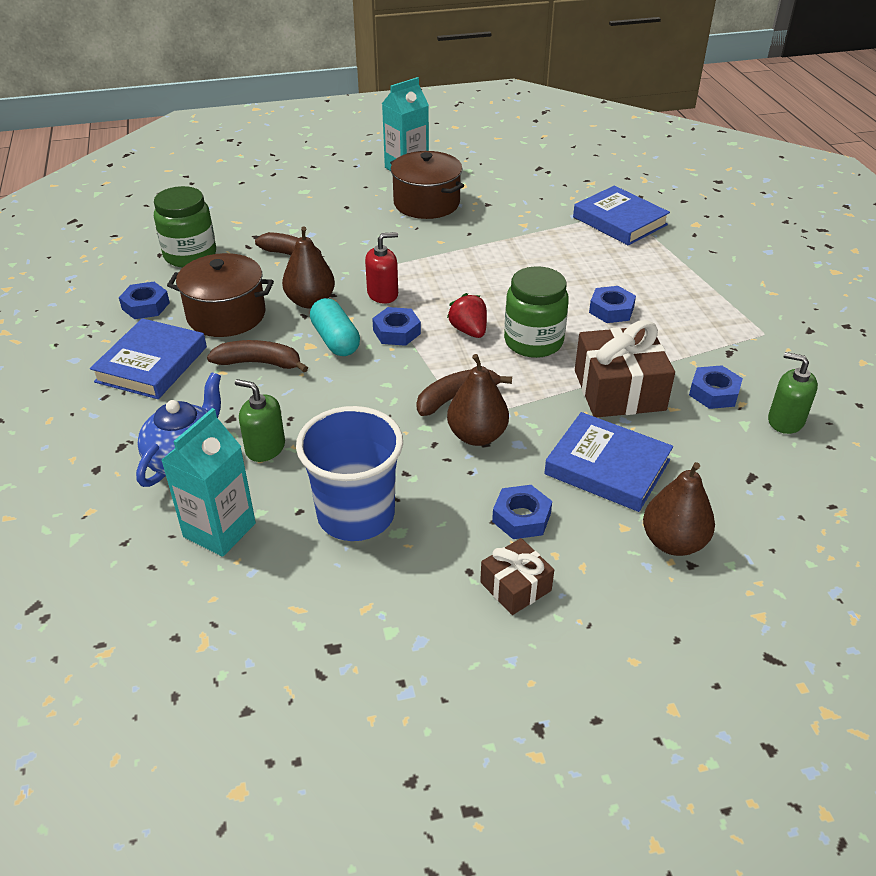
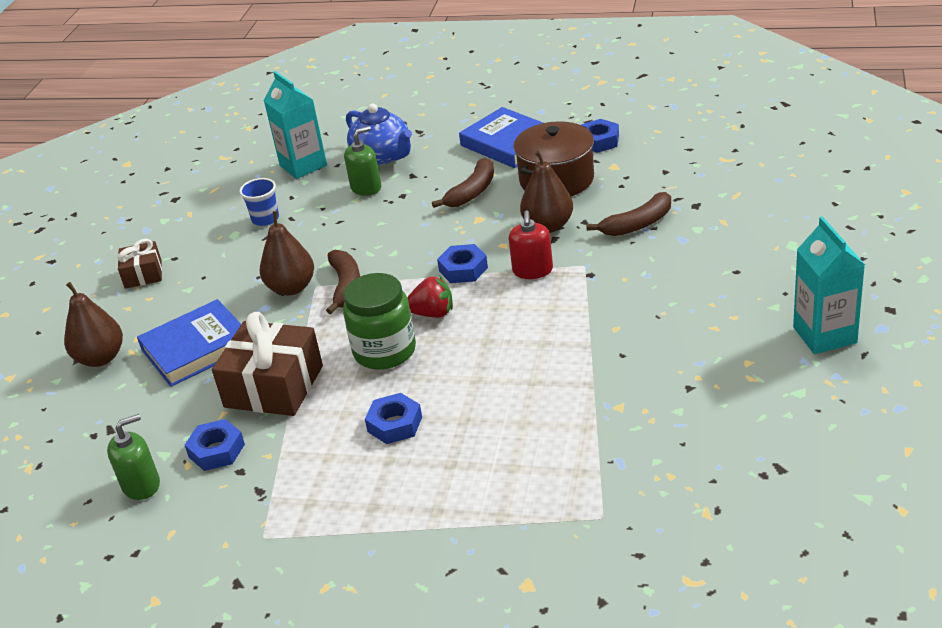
camera: 120 degrees right, 5 degrees down
green jar [154,186,216,267] -> none
blue cup [296,406,403,541] -> blue cup [239,178,279,226], size x0.49
turquoise capsule [310,298,360,356] -> none
brown pot [390,151,464,219] -> none
blue nut [492,485,552,539] -> none
blue book [573,186,670,246] -> none

